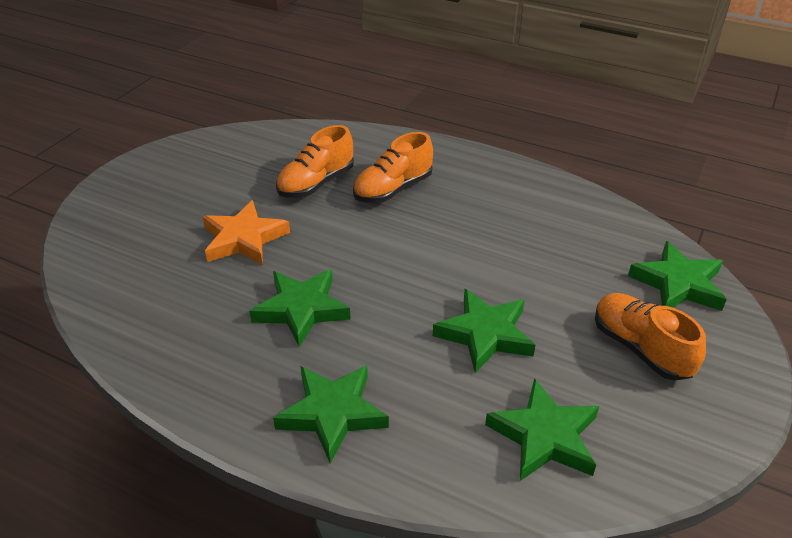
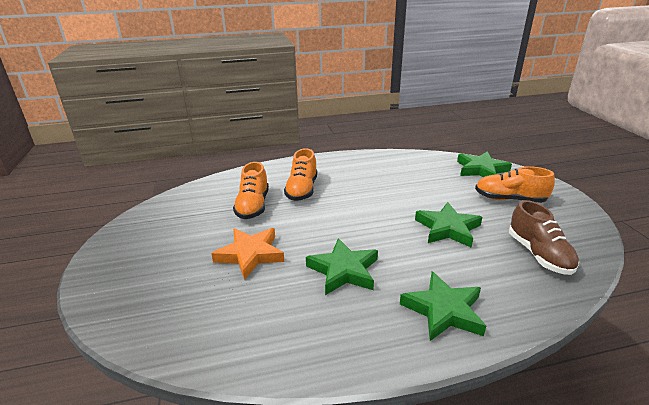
camera: 40 degrees left, 10 degrees down
green star [485,378,599,481] -> brown shoe [509,200,579,275]

